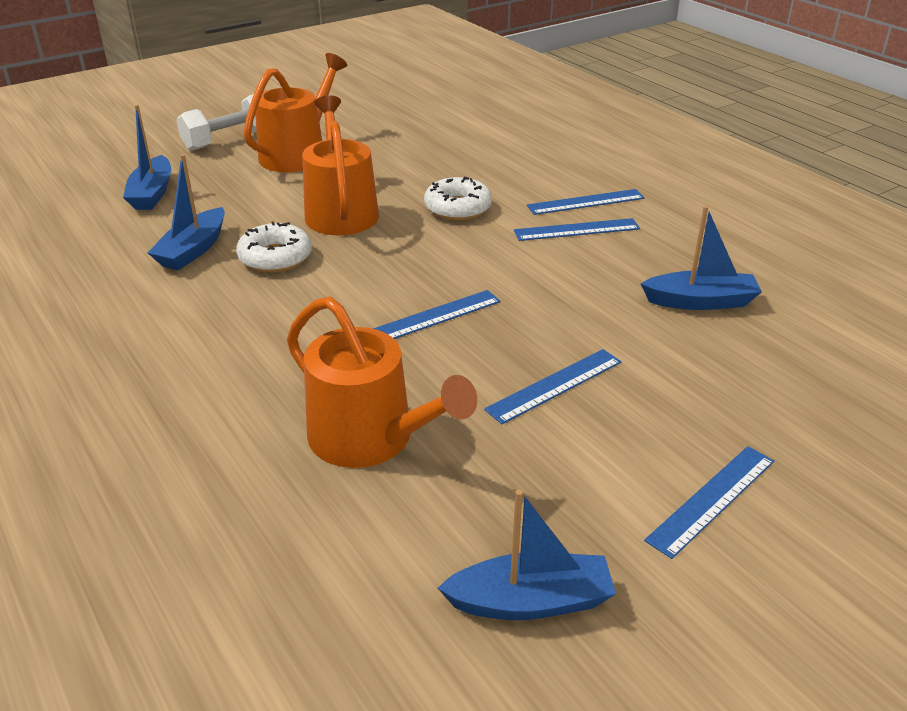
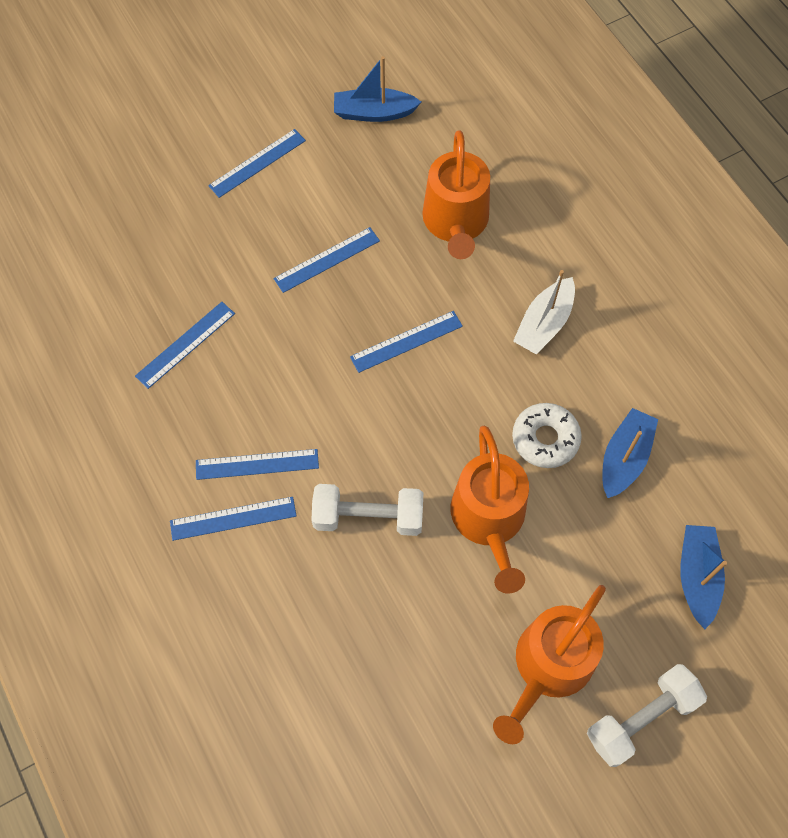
camera: 175 degrees left, 30 degrees up
orange watering can [287,297,477,468] -> orange watering can turned 135 degrees counterclockwise [422,130,490,259]
white donut [424,177,492,221] -> white dumbbell [311,484,423,536]
blue boat [641,206,762,310] -> blue ruler [135,302,235,389]
none -> white boat [513,270,575,355]

